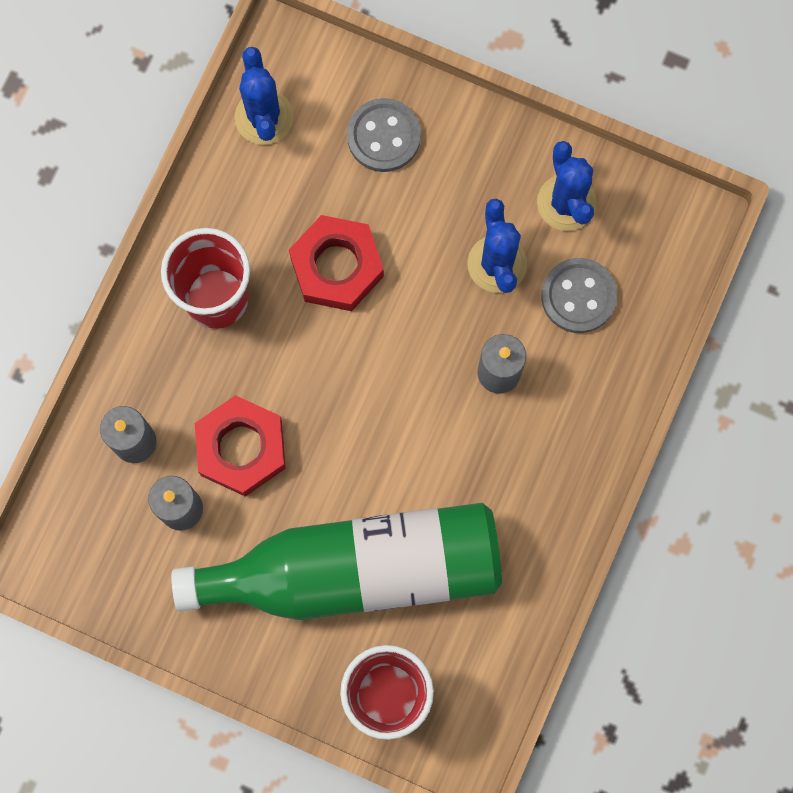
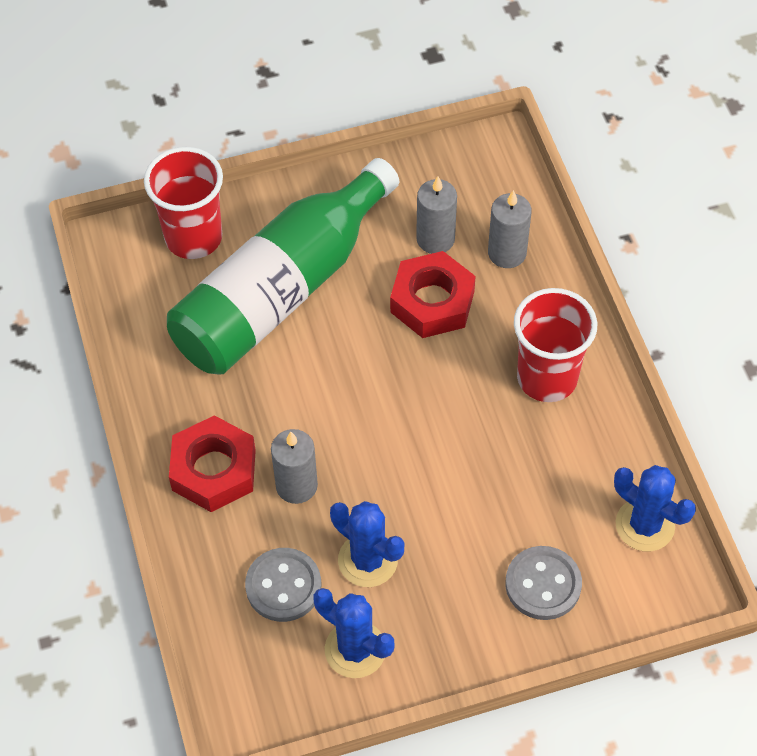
camera: 140 degrees right, 20 degrees down
red nut [289,215,384,311] -> red nut moved to [169,415,256,512]

